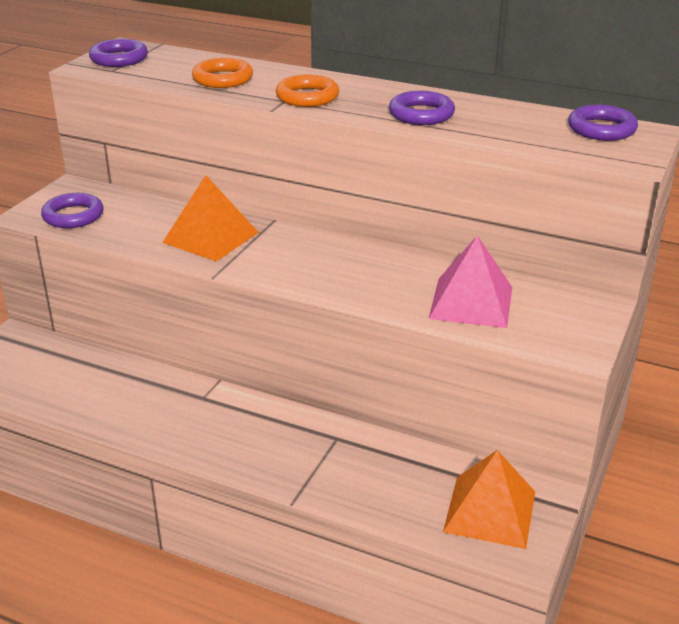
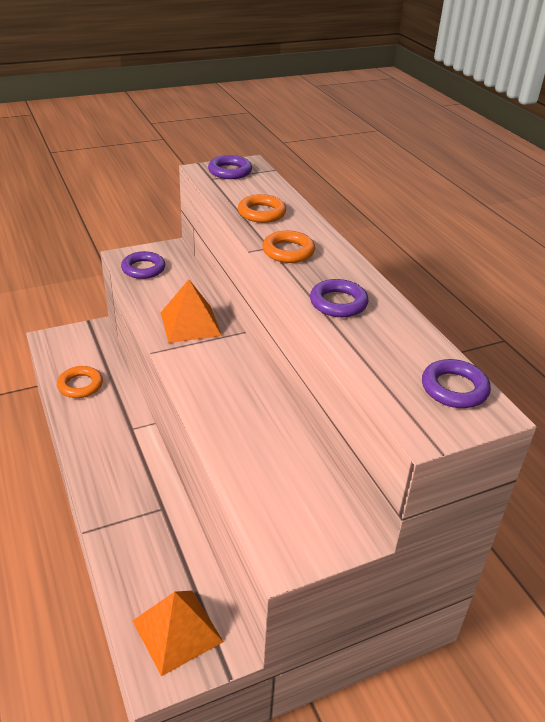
camera: 40 degrees right, 5 degrees up
pink pyramid [429,235,512,328] -> none
none -> orange ring [57,366,103,398]

